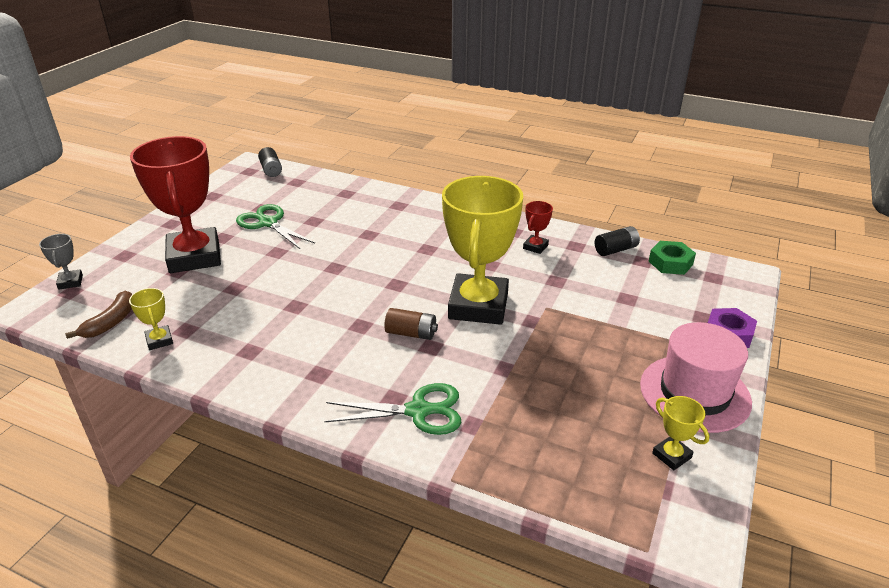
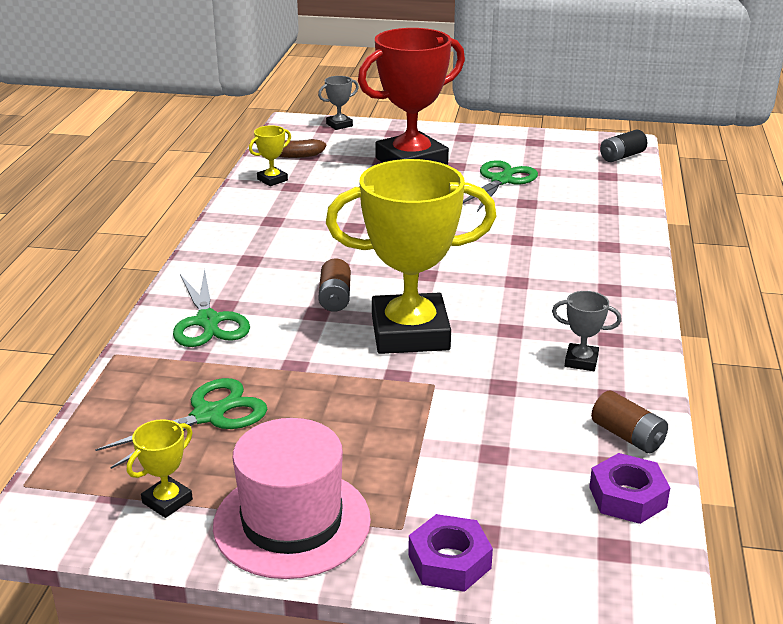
camera: 75 degrees right, 5 degrees down
red trophy [523,201,553,254] -> grey trophy [552,291,622,371]
black battery [595,226,640,256] -> brown battery [591,391,668,453]
green nut [648,241,696,275] -> purple nut [589,453,670,524]
none -> green scissors [95,378,267,469]

